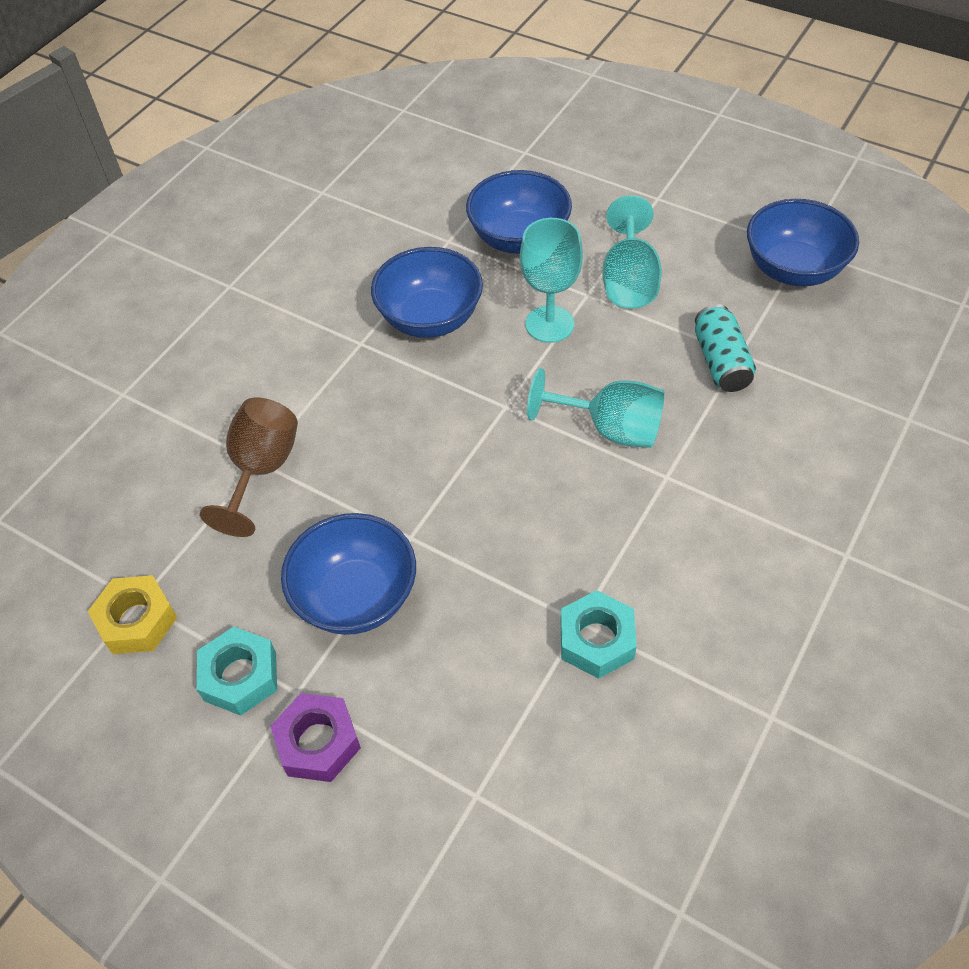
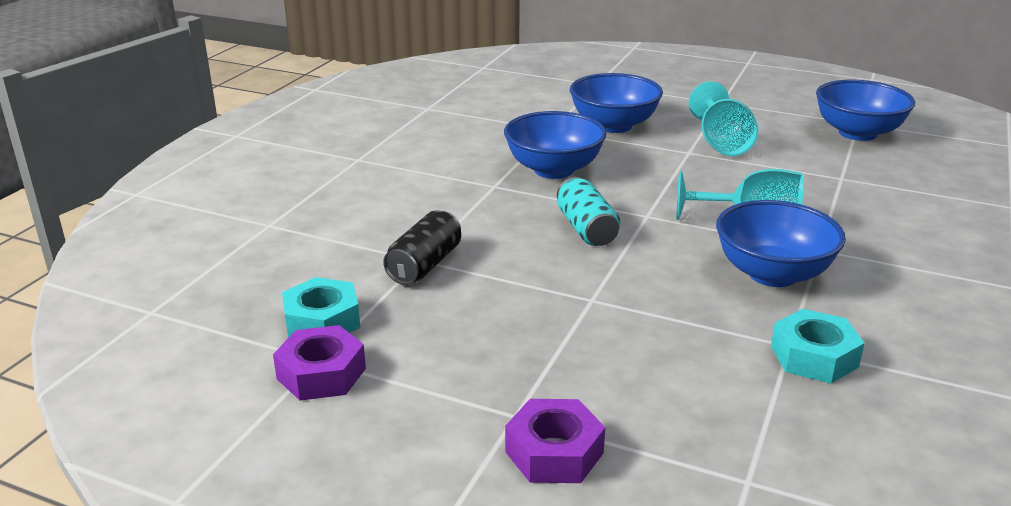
camera: 10 degrees left, 25 degrees down
yellow nut [88,575,178,654] -> purple nut [273,325,366,401]
turquoise nut [197,627,277,716] -> turquoise nut moved to [282,277,360,338]
brown goblet [200,398,298,537] -> black can [383,210,461,285]
blue bowl [281,513,416,635] -> blue bowl moved to [716,200,846,287]
turquoise goblet [520,218,583,343] -> none
turquoise can [695,304,756,392] -> turquoise can moved to [557,177,620,246]

